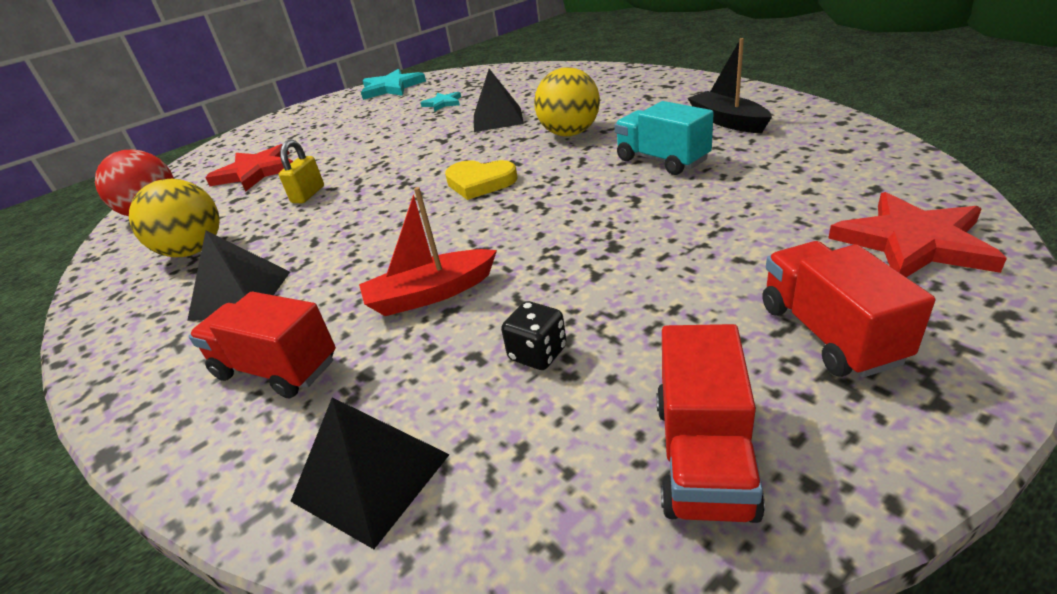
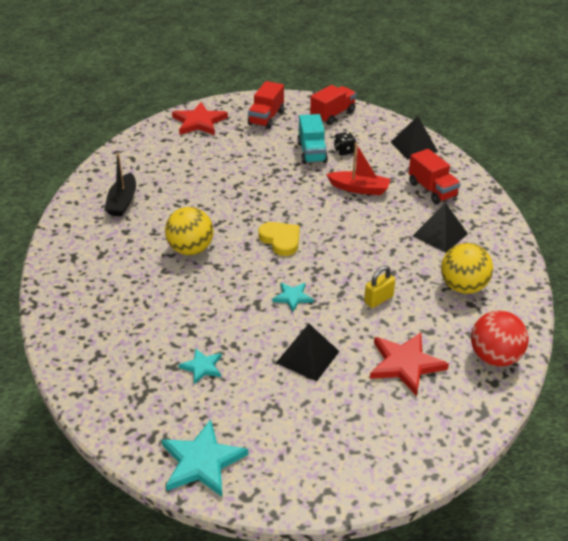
camera: 150 degrees left, 5 degrees up
black pyramid [474,69,524,132] -> black pyramid moved to [276,324,340,382]
turquoise truck [614,101,714,175] -> turquoise truck moved to [297,114,328,164]
none -> turquoise star [272,282,314,312]

